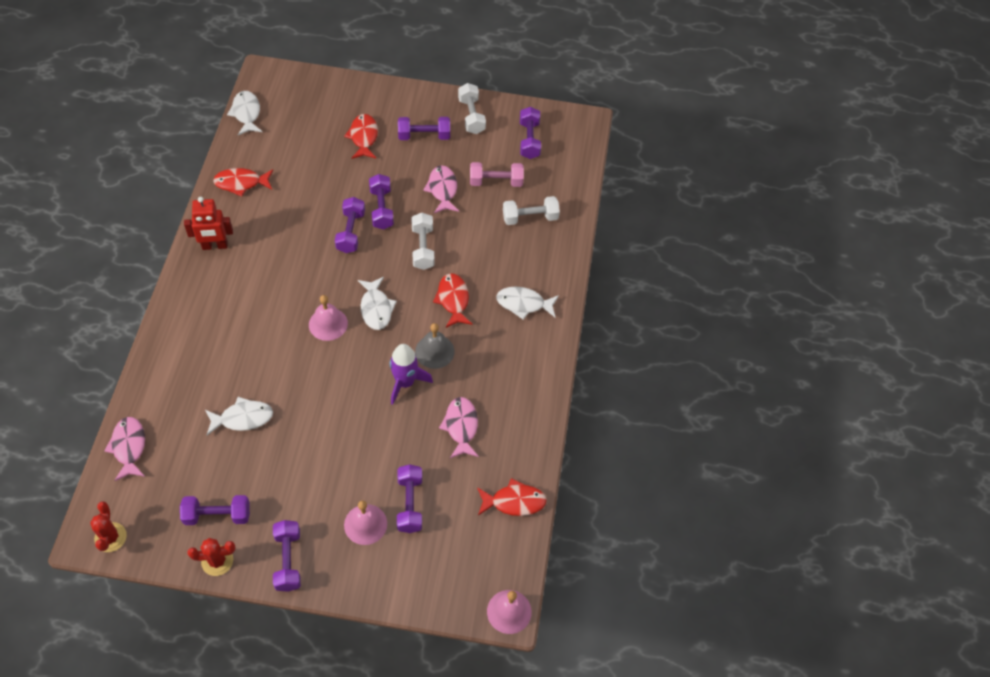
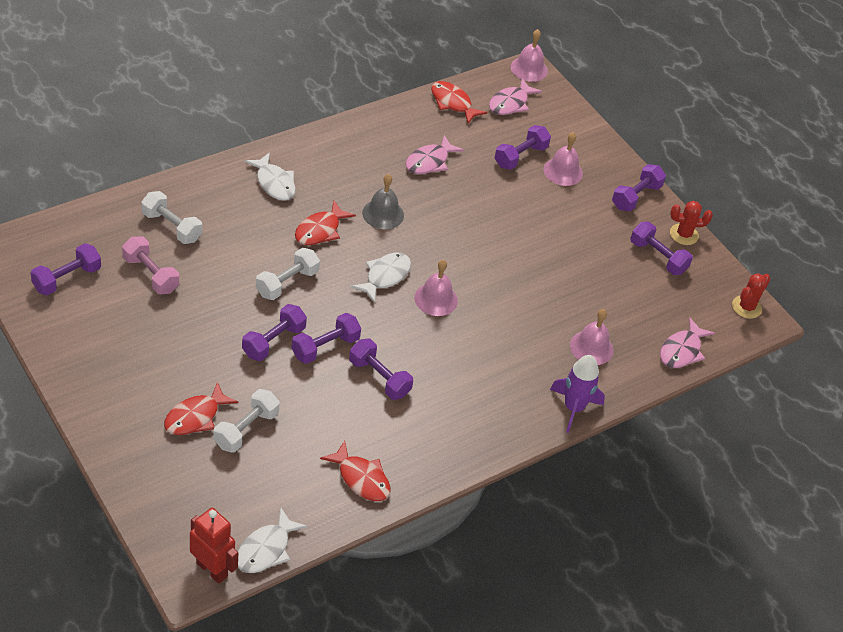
camera: 135 degrees left, 10 degrees down
red robot [184,197,233,250] -> red robot moved to [190,508,238,584]
red cactus [187,538,235,576] -> red cactus turned 45 degrees counterclockwise [670,201,713,245]
white fish [205,397,273,435] -> none
purple rocket [390,344,433,405] -> purple rocket moved to [550,355,605,433]
purple dumbbell [398,117,450,140] -> purple dumbbell moved to [349,339,413,400]
pink fish [423,165,459,213] -> pink fish moved to [489,78,542,115]
white dumbbell [458,83,486,134] -> white dumbbell moved to [214,389,280,453]
none -> pink bell [570,309,614,365]

